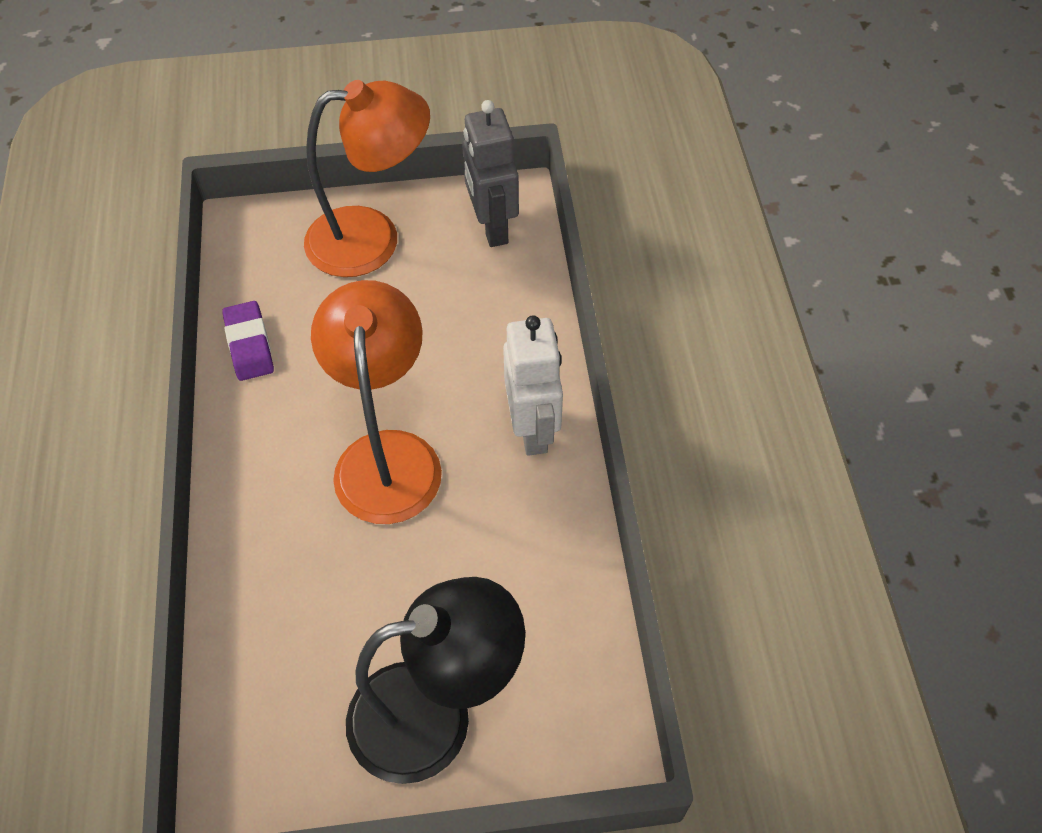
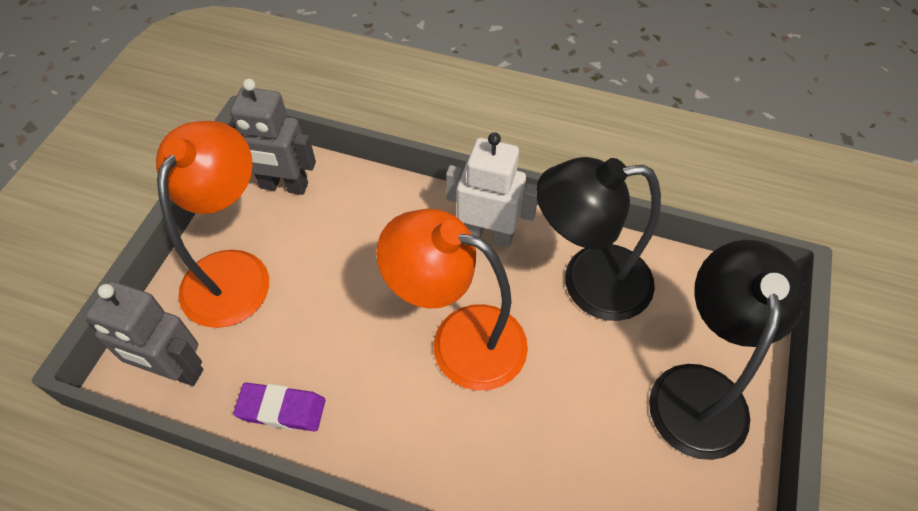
camera: 65 degrees left, 0 degrees up
none -> grey robot [85,281,203,386]
none -> black lamp [536,157,661,321]

